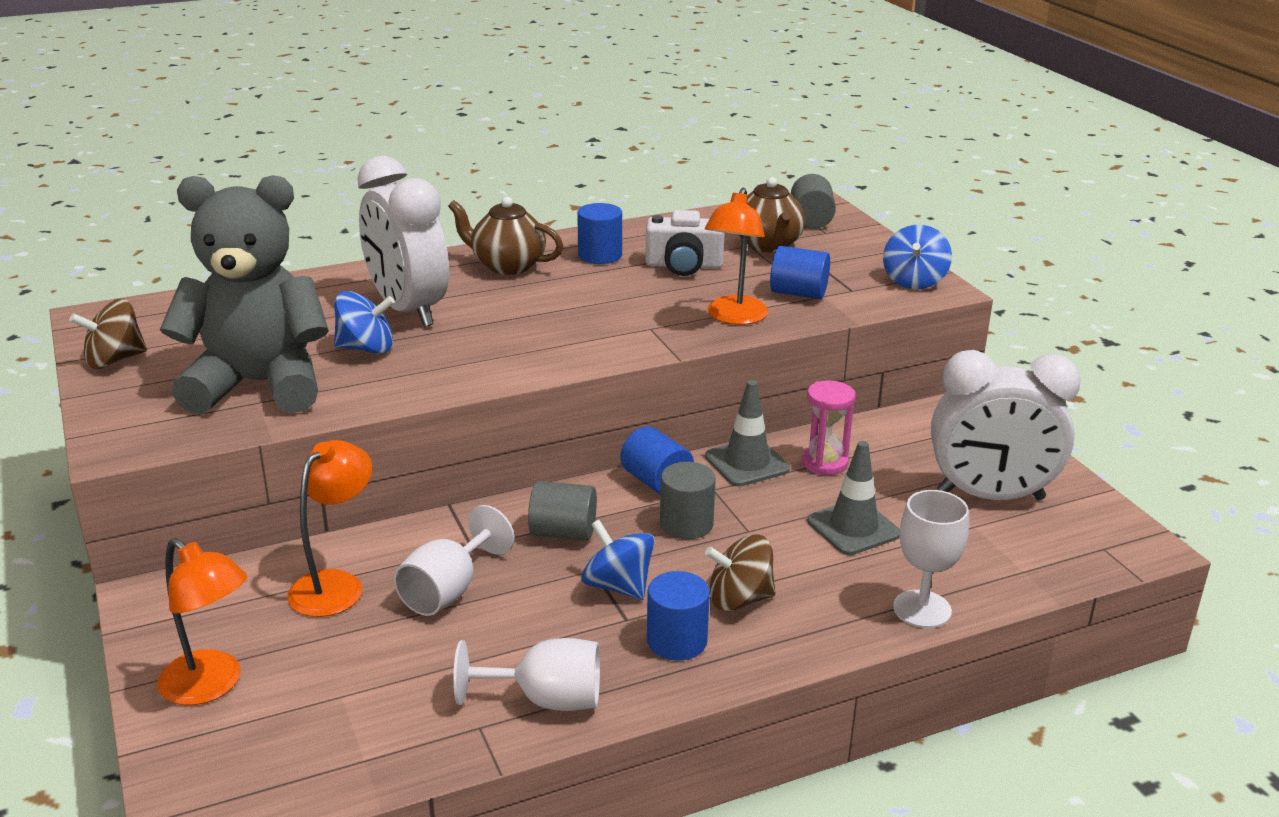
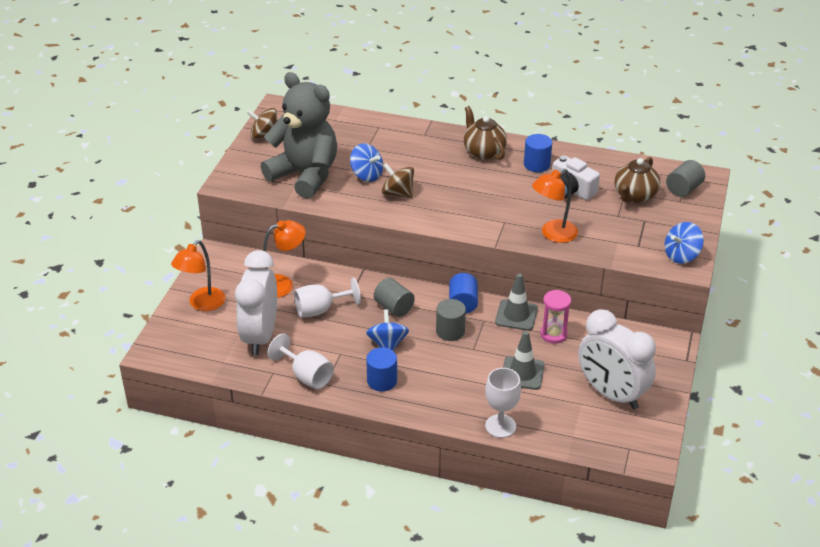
camera: 40 degrees right, 10 degrees up
orange lamp [157,538,247,705] -> orange lamp turned 45 degrees clockwise [171,240,225,311]
white clock [357,156,449,327] -> white clock moved to [235,250,277,355]
brown spinning top [705,535,776,611] -> brown spinning top moved to [382,163,414,198]
blue cylinder [770,246,830,299] -> none

